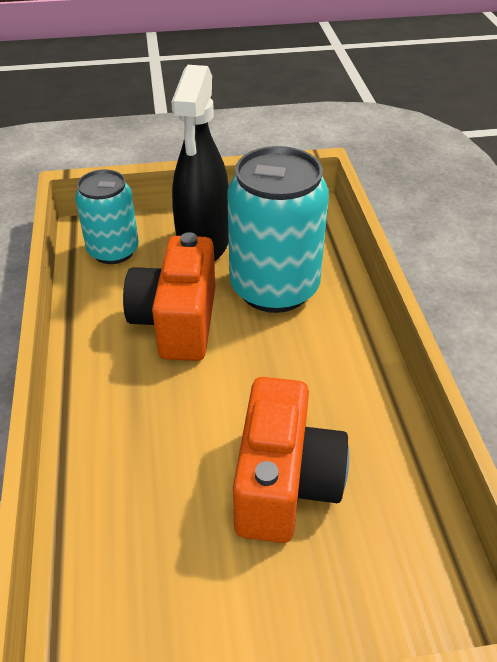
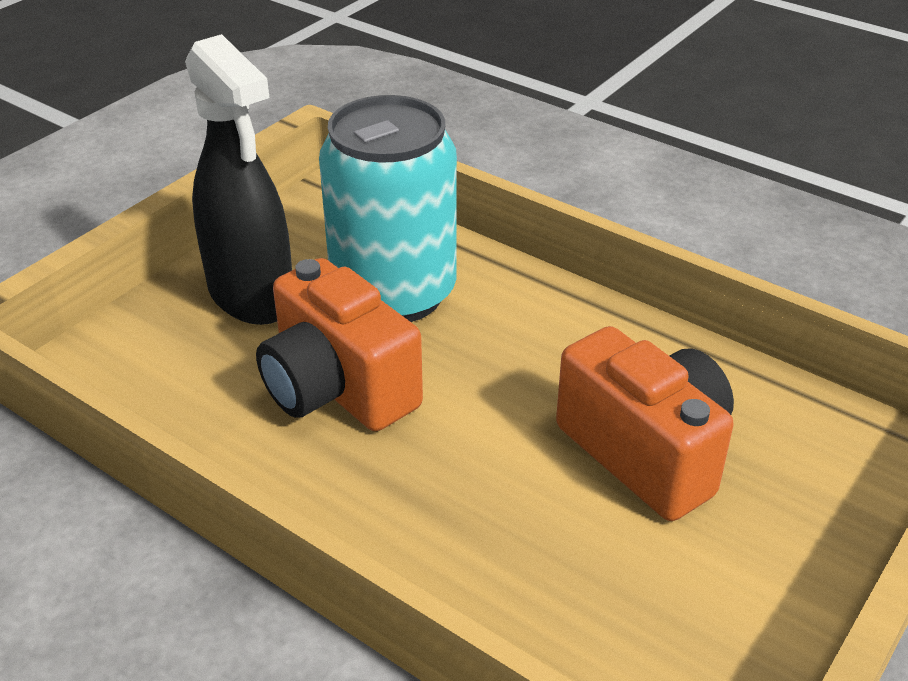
camera: 45 degrees left, 5 degrees down
turquoise can [75,170,139,264] -> none

